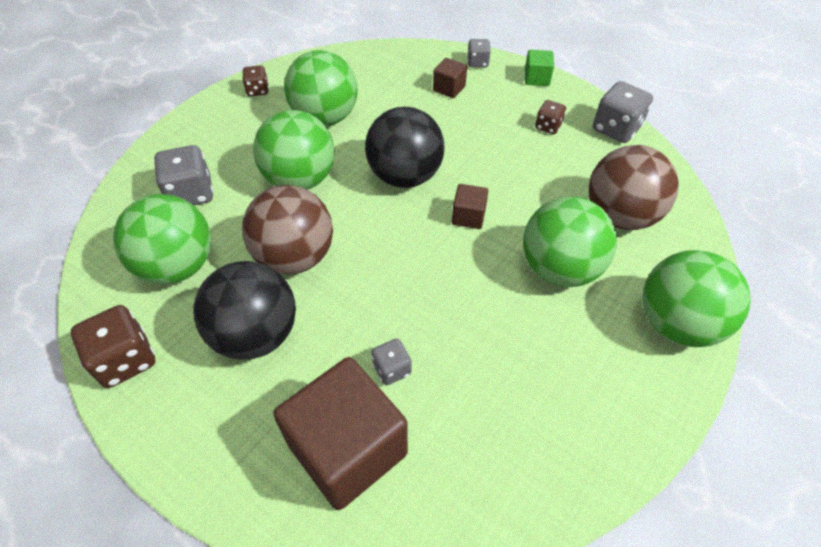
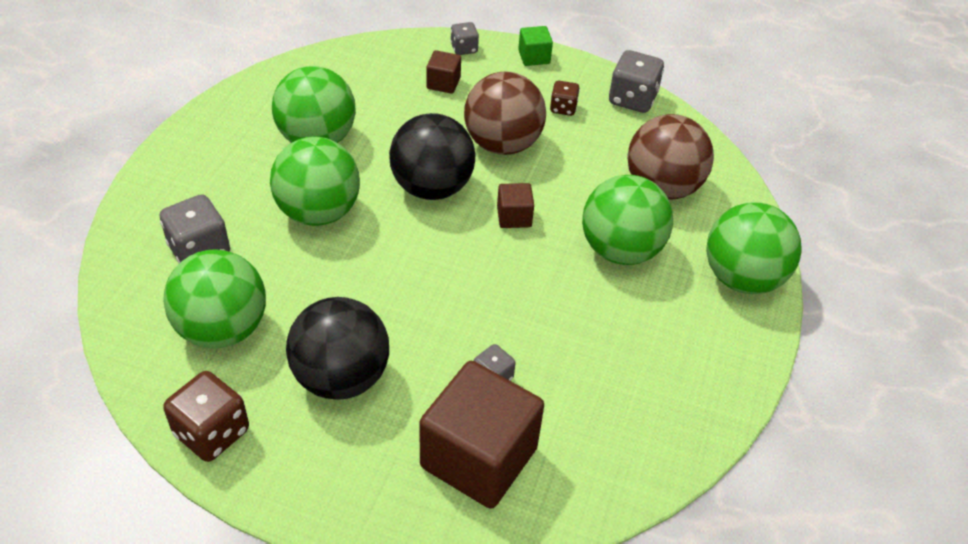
camera: 20 degrees left, 5 degrees down
brown dice [242,65,269,96] -> none
brown ball [242,185,333,274] -> brown ball moved to [464,72,546,155]

